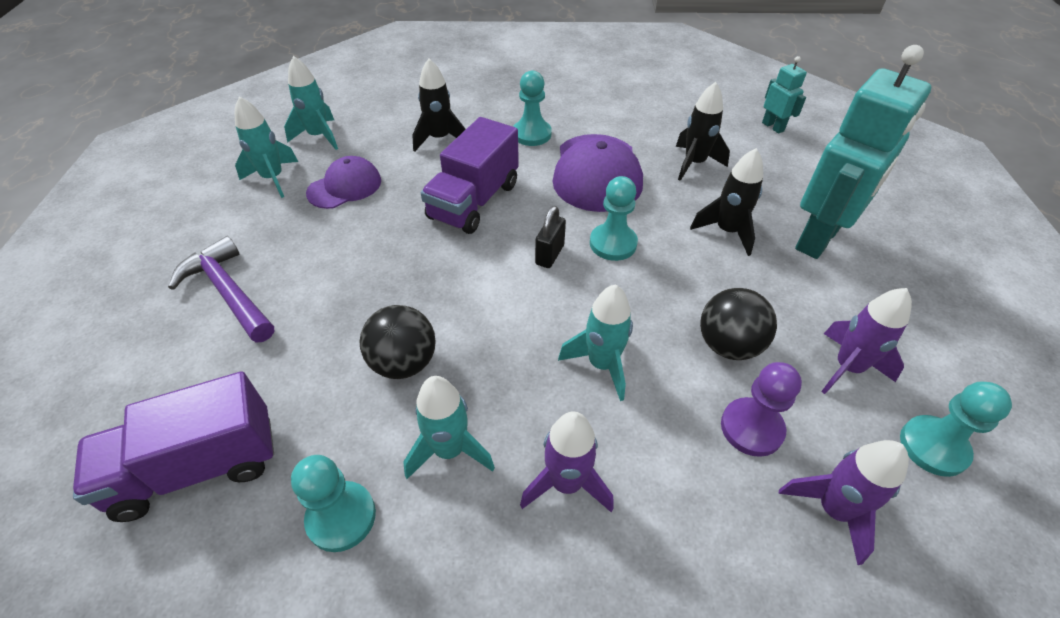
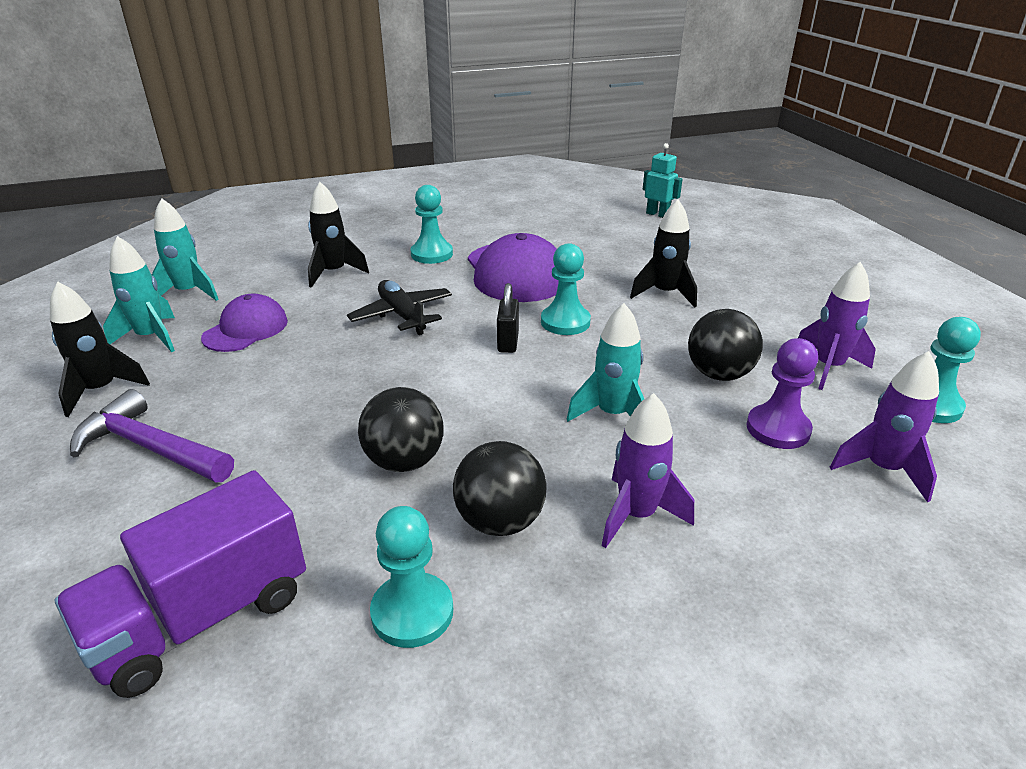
camera: 20 degrees left, 15 degrees down
turquoise rocket [403,376,495,479] -> black ball [453,441,547,536]
purple truck [421,117,519,234] -> black plane [347,280,452,335]
black rocket [676,82,730,181] -> black rocket moved to [50,281,150,417]
turquoise robot [795,45,931,259] -> none

